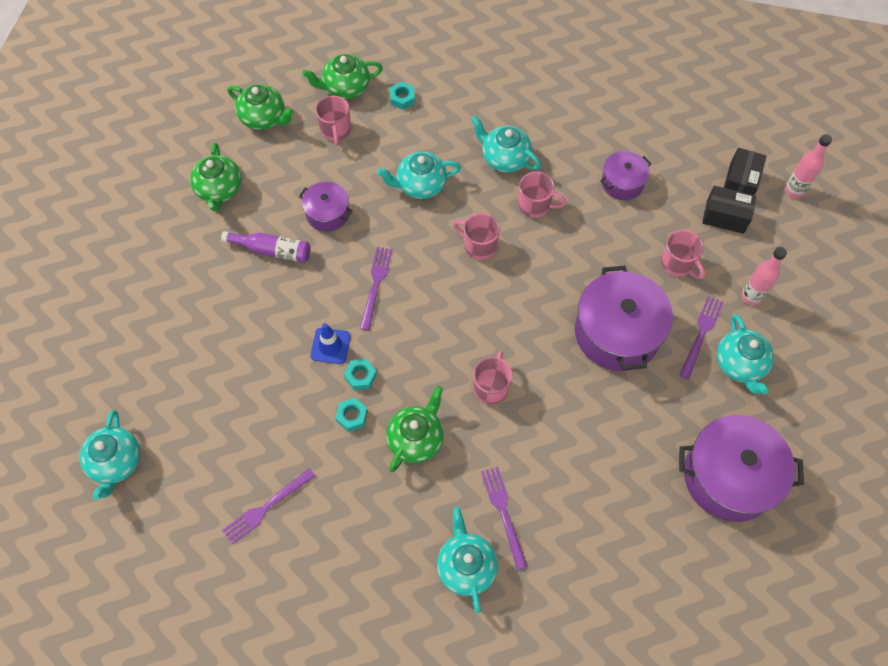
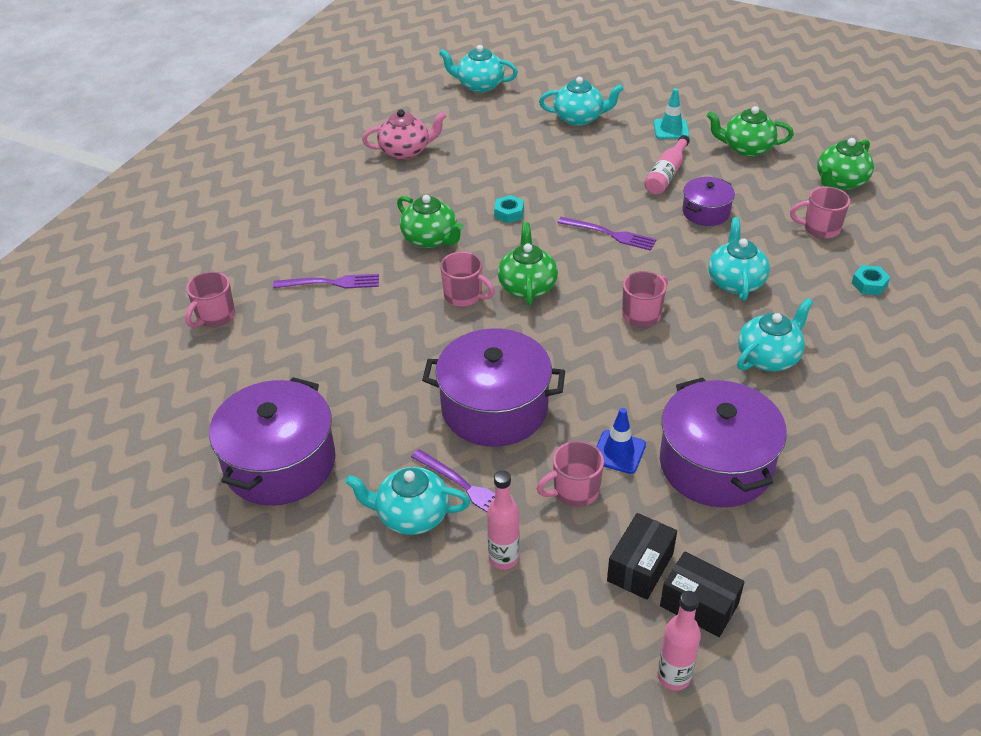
camera: 105 degrees right, 20 degrees down
purple bottle [221,231,311,263] -> pink bottle [644,135,690,195]
purple fork [222,468,316,545] -> pink teapot [362,109,447,160]
green teapot [302,54,383,99] -> green teapot moved to [498,222,558,306]
blue traffic cone [310,323,351,364] -> blue traffic cone moved to [596,408,646,474]
turquoise nut [335,398,368,432] -> none
turquoise teapot [437,507,498,613] -> turquoise teapot moved to [539,77,624,126]
pink mug [518,172,566,218] -> pink mug moved to [185,271,235,328]
purple pot [600,151,651,200] -> purple pot [660,377,787,507], size x1.87
none -> turquoise traffic cone [653,88,689,139]

